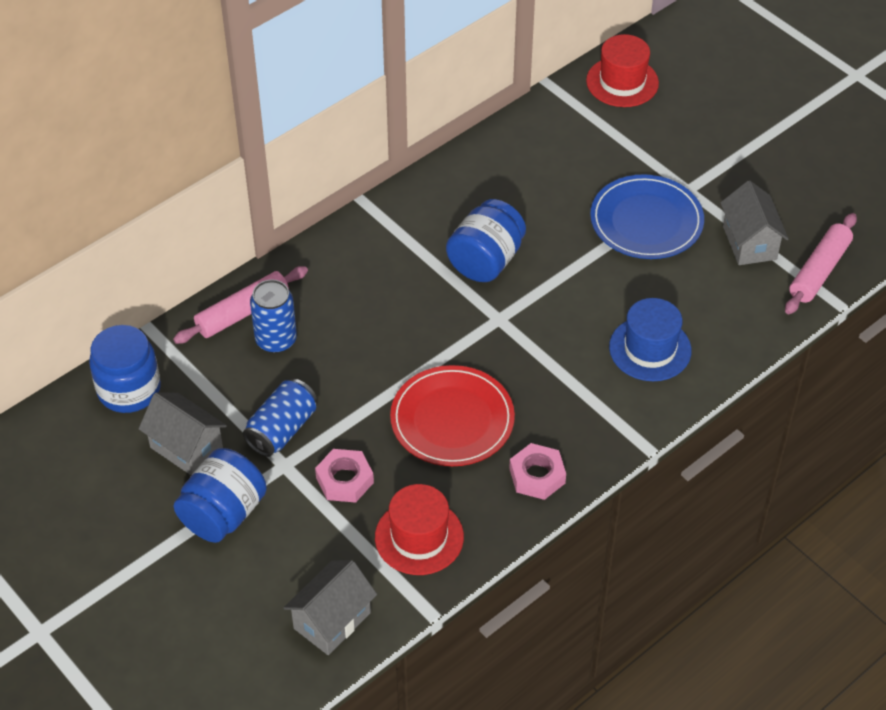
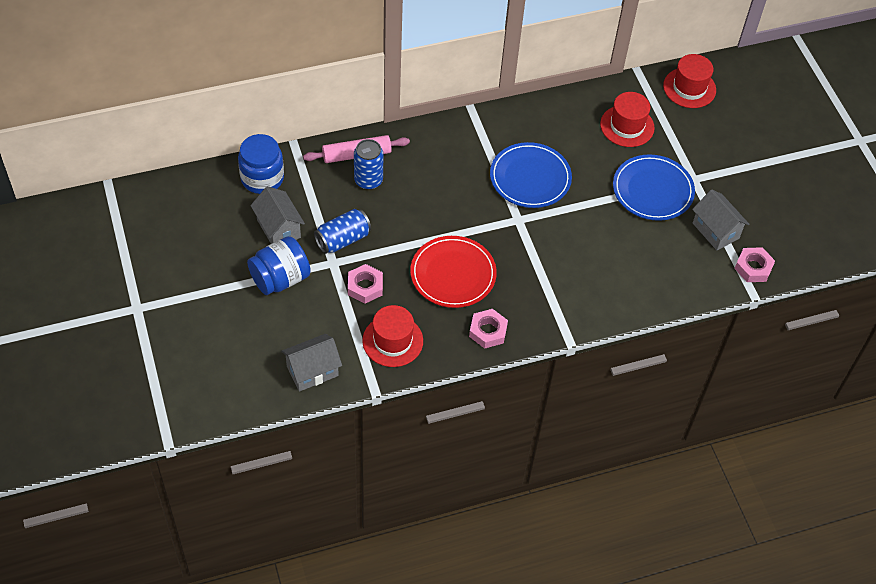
camera: 20 degrees right, 5 degrees up
blue jar [446,199,526,282] -> blue plate [490,142,572,208]
blue hat [609,298,692,381] -> none
grey house [720,180,789,265] -> grey house turned 45 degrees counterclockwise [692,190,750,251]
pink rolling pin [785,213,857,314] -> pink nut [734,247,775,282]
none -> red hat [600,92,655,147]

